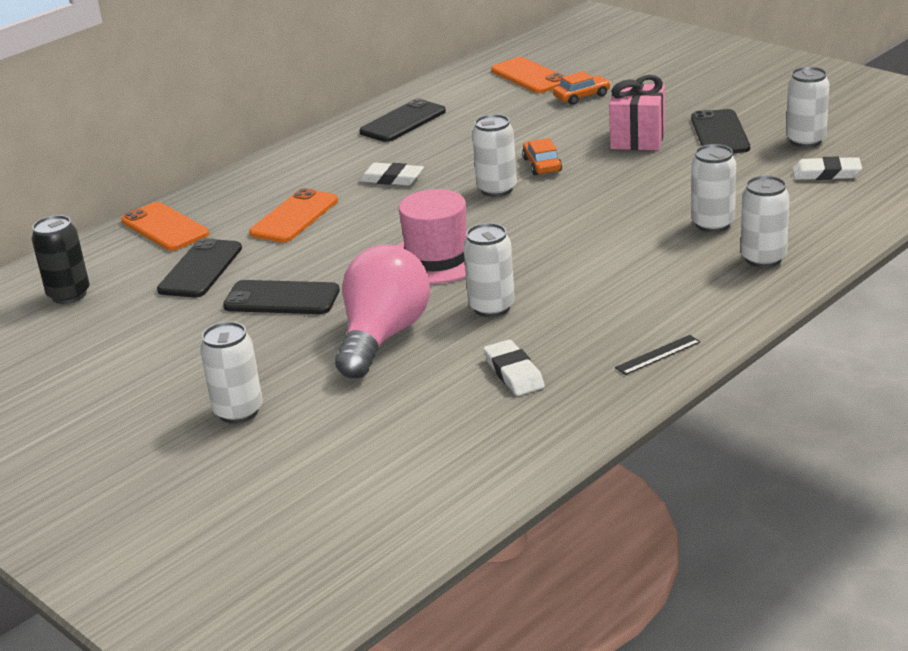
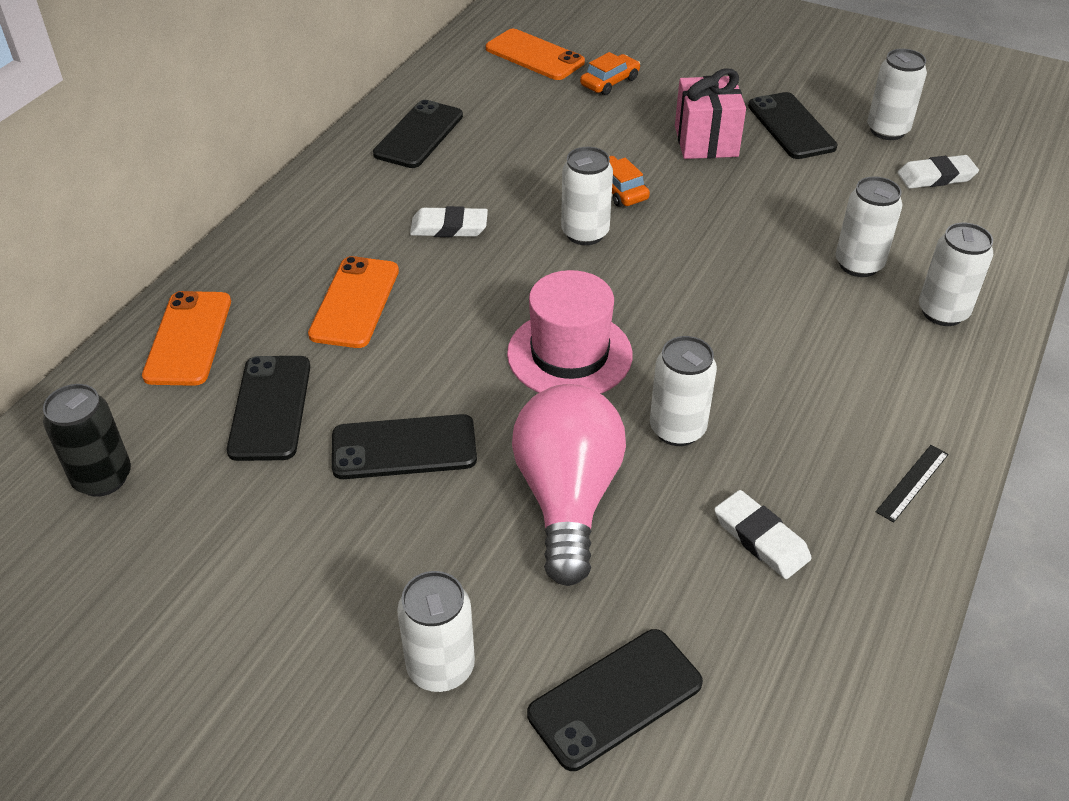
camera: 20 degrees left, 15 degrees up
orange phone [121,202,209,251] -> orange phone turned 60 degrees clockwise [142,291,231,386]
none -> black phone [527,629,703,771]

